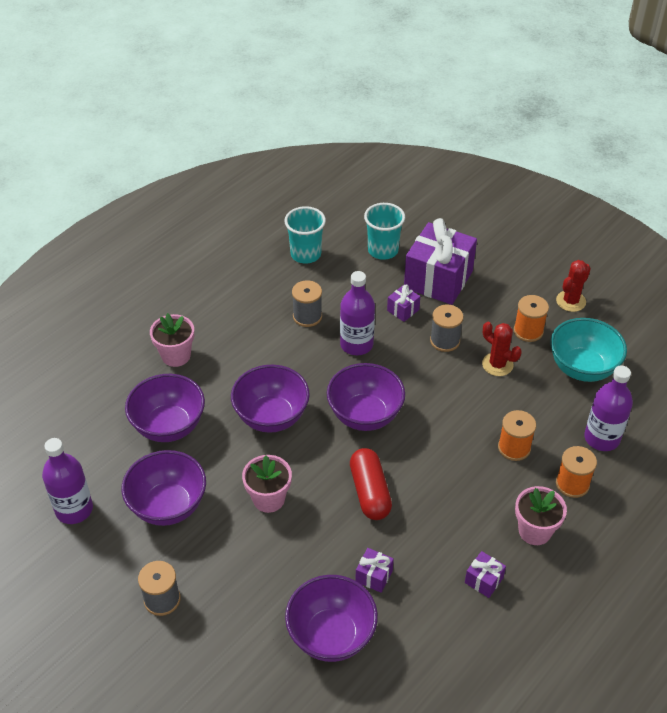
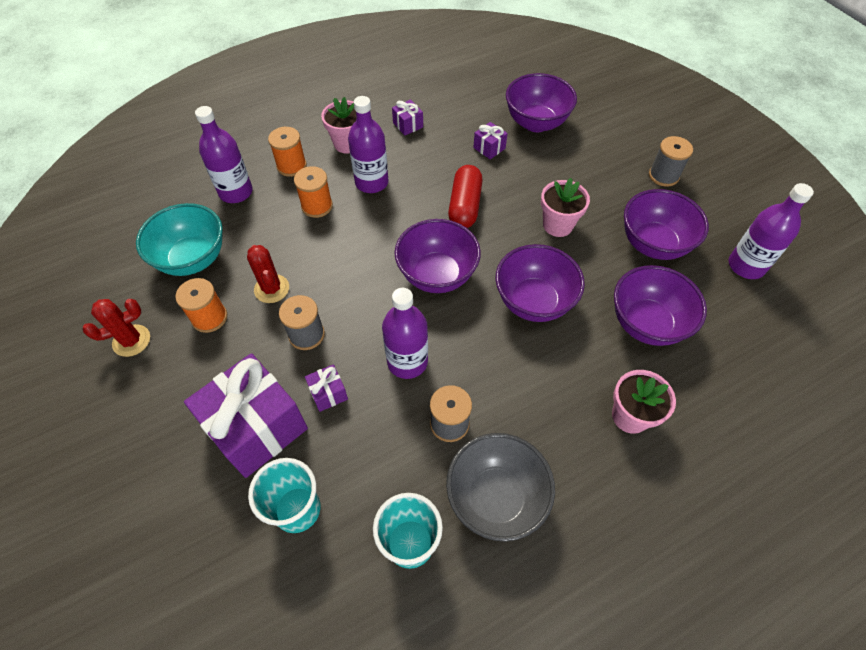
camera: 160 degrees left, 10 degrees up
none -> purple bottle [348,96,388,193]
none -> grey bowl [446,433,555,541]

